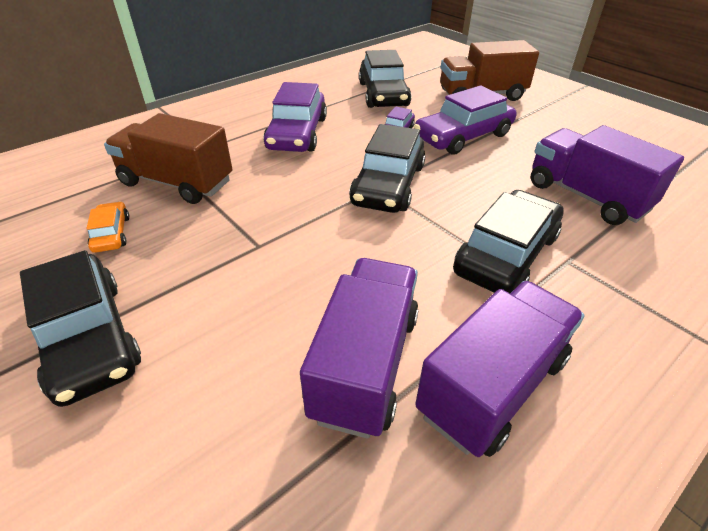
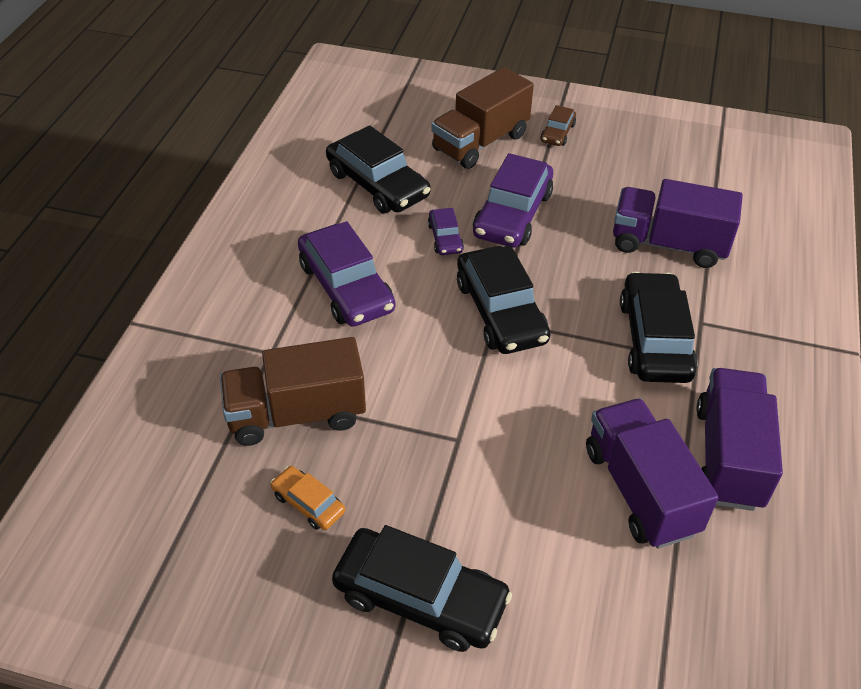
camera: 35 degrees left, 5 degrees up
none -> brown car [540,105,576,146]

